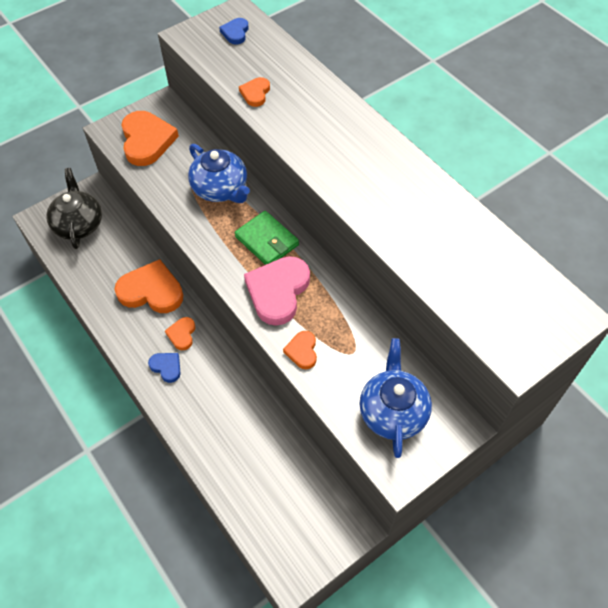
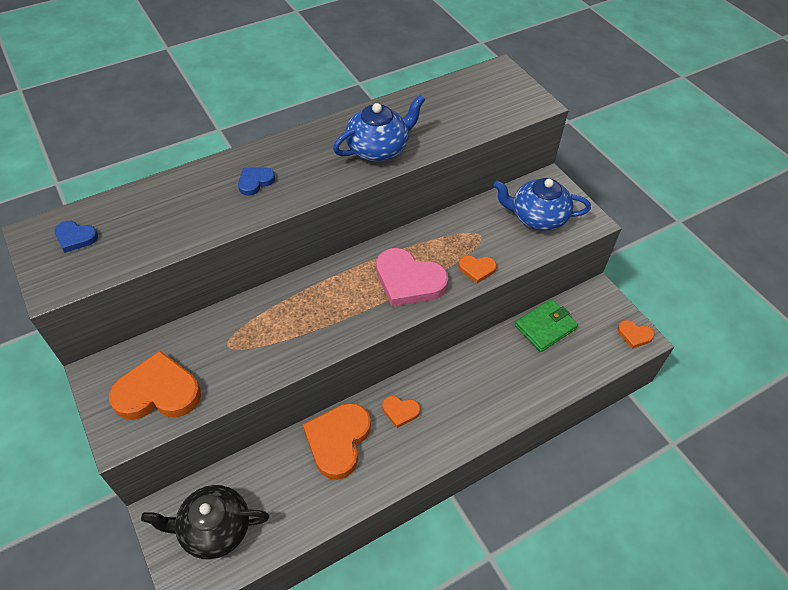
camera: 85 degrees left, 5 degrees down
blue heart [148,353,181,383] -> blue heart moved to [238,167,275,196]
blue teapot [188,144,250,203] -> blue teapot moved to [333,95,425,162]
green wallet [235,211,299,265] -> green wallet moved to [515,299,578,352]
orange heart [239,77,270,107] -> orange heart moved to [617,320,654,349]

